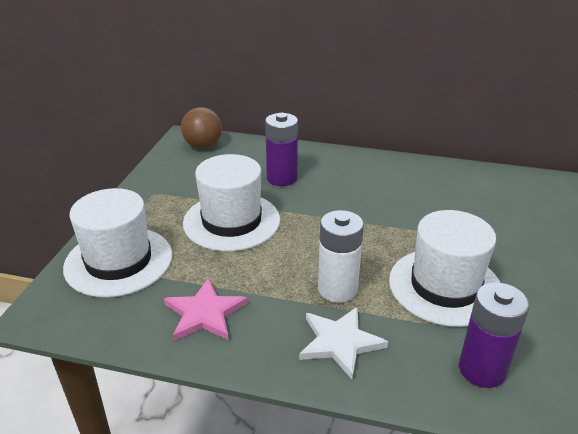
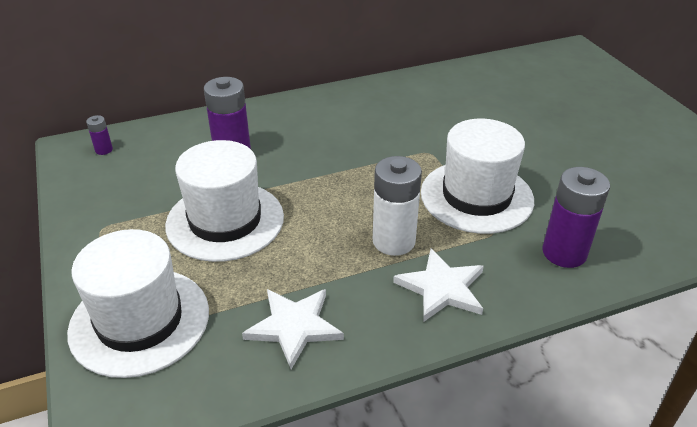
camera: 35 degrees left, 5 degrees up
pink star [164,278,248,341] -> white star [242,289,344,369]
brown ball [181,107,222,148] -> purple battery [86,115,113,155]

